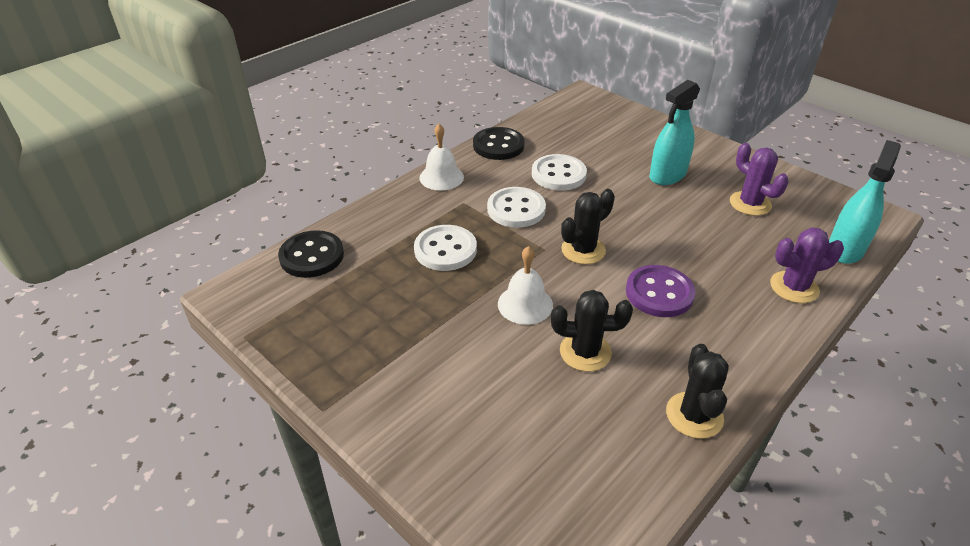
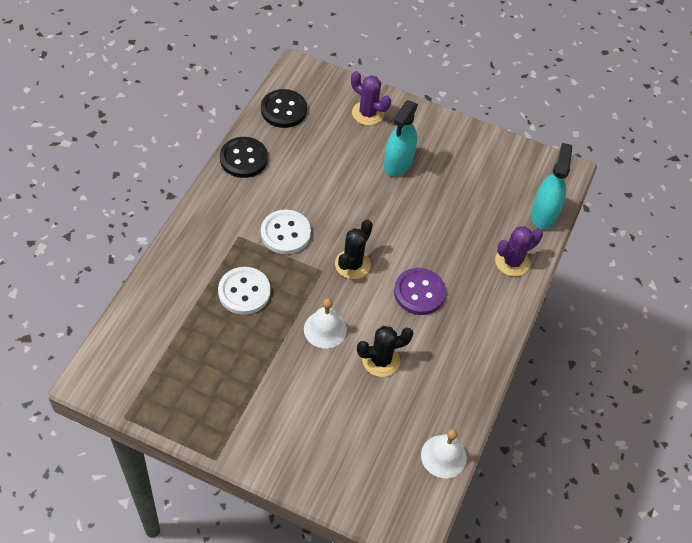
camera: 25 degrees left, 15 degrees up
black button [278,230,344,278] -> black button moved to [261,89,307,128]
white bell [419,124,464,191] -> white bell moved to [421,429,467,478]
white button [532,154,587,191] -> none
black cactus [666,344,729,439] -> none
purple cactus [730,143,789,216] -> purple cactus moved to [351,71,391,126]

